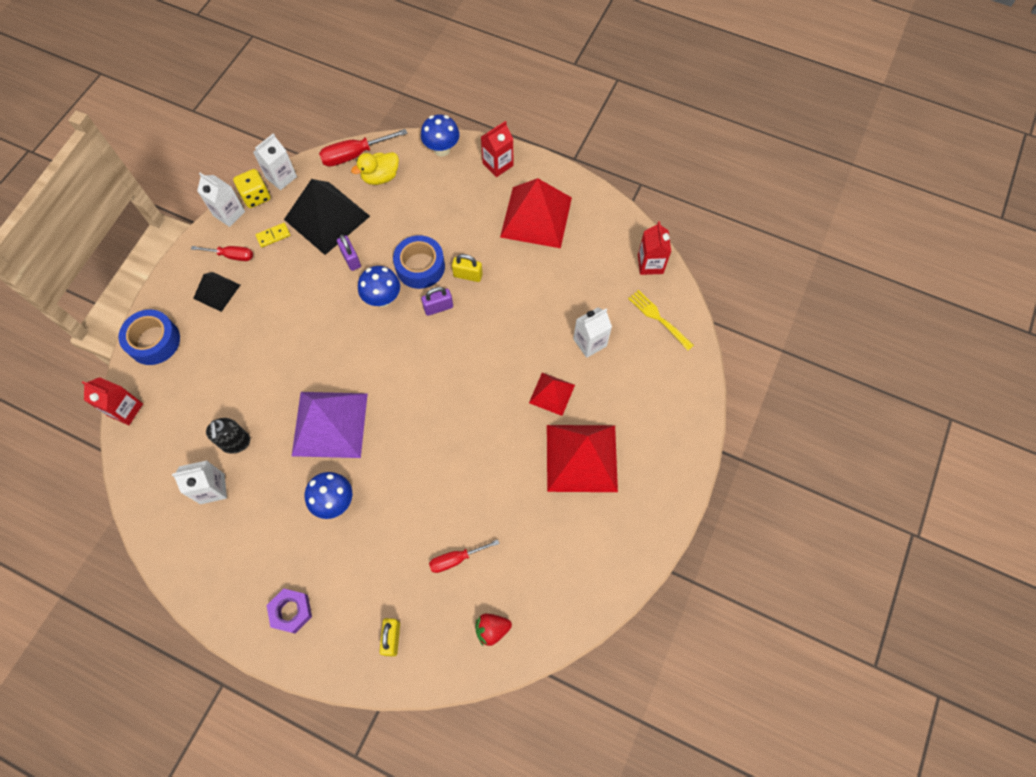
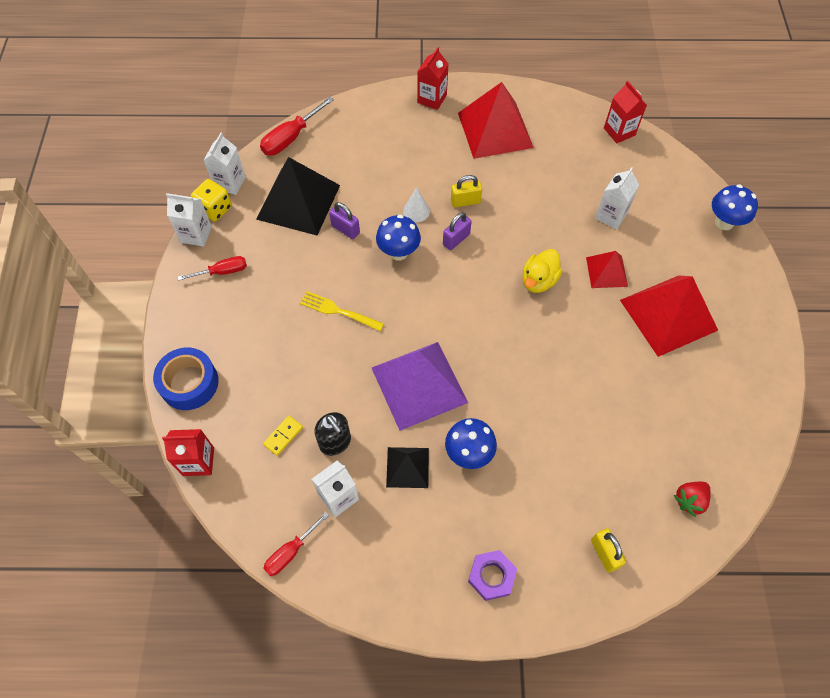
camera: 25 degrees left, 5 degrees down
black pyramid [193,272,240,312] -> black pyramid moved to [386,447,429,488]
yellow domino [256,223,290,247] -> yellow domino moved to [263,416,303,456]
yellow duck [351,152,399,185] -> yellow duck moved to [522,249,562,293]
blue tape [393,235,445,289] -> white cone [403,187,430,222]
blue mushroom [421,114,459,157] -> blue mushroom moved to [712,184,758,230]
red screwdriver [429,540,500,573] -> red screwdriver moved to [263,512,329,576]
yellow fork [628,290,694,350] -> yellow fork moved to [300,291,384,331]

